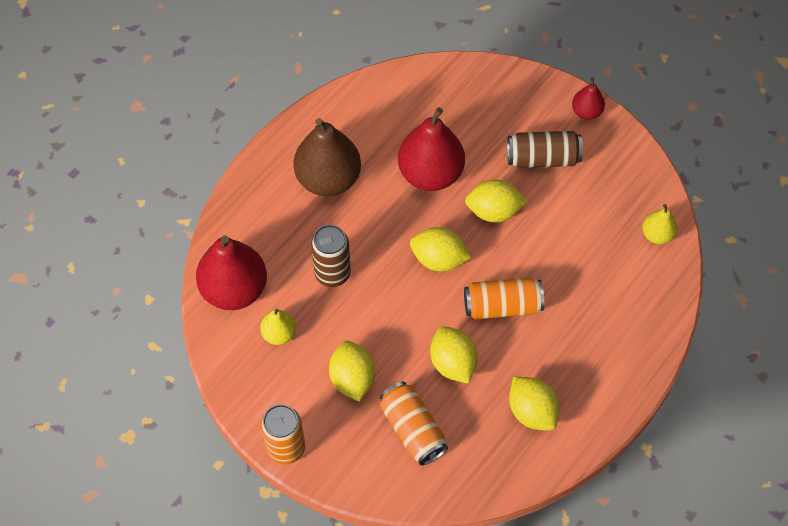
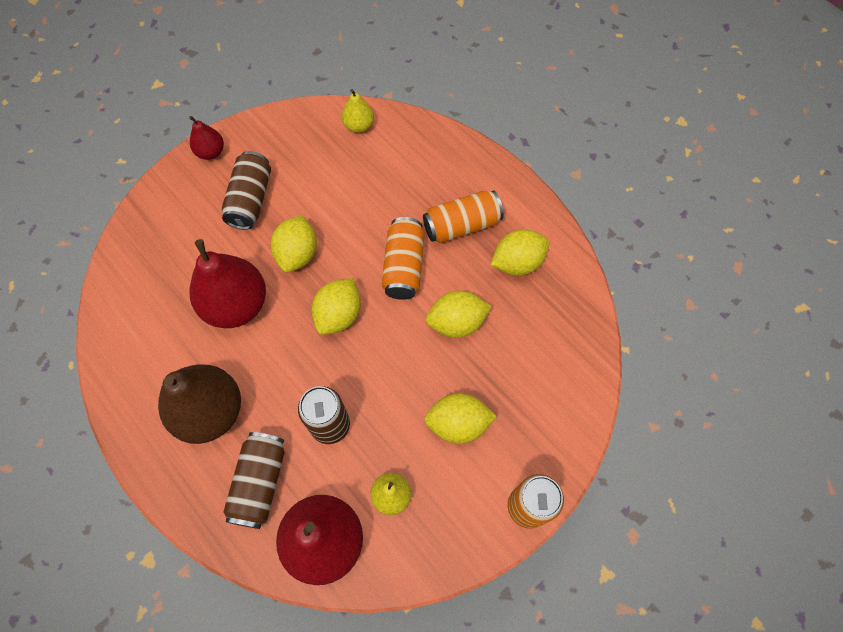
camera: 80 degrees left, 5 degrees up
orange can [380,382,448,465] -> orange can moved to [423,190,504,243]
none -> brown can [223,432,284,529]

